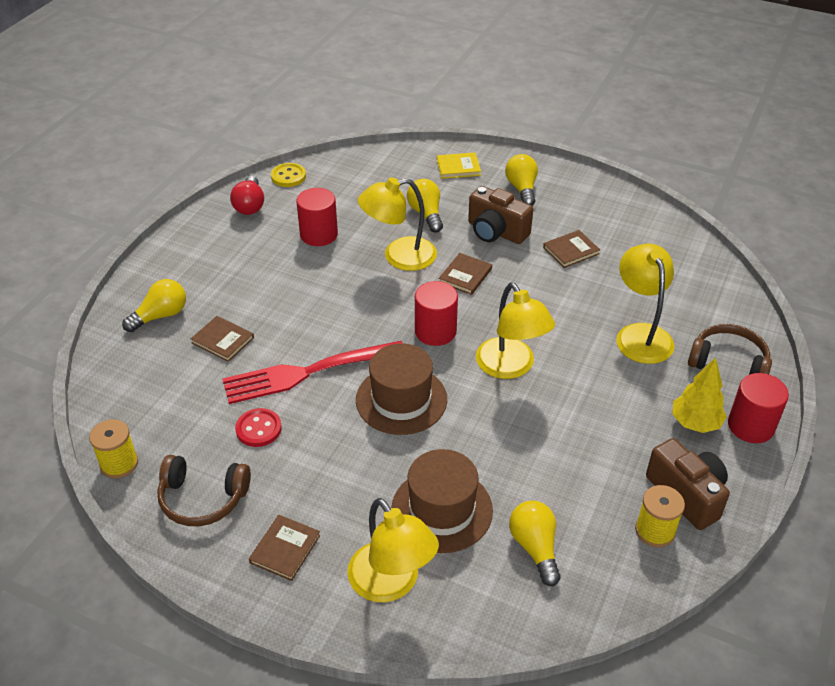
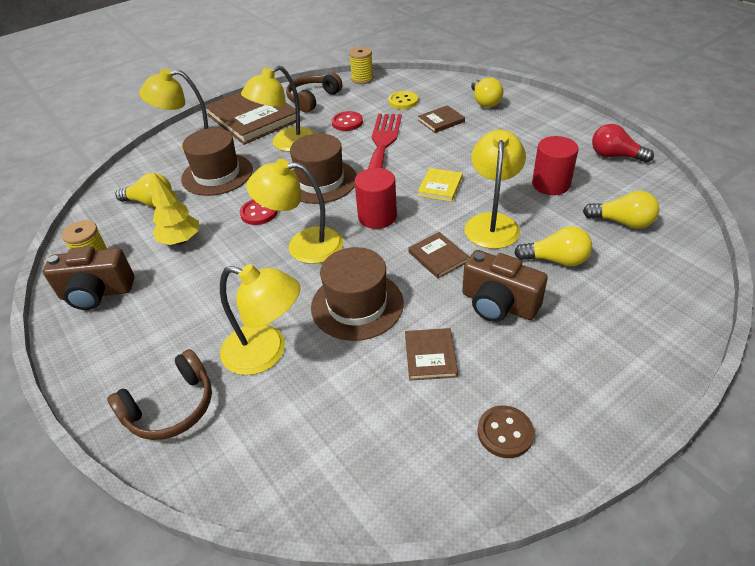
camera: 120 degrees right, 0 degrees up
brown book [249,515,321,581] -> brown book [205,91,296,145], size x2.20
yellow button [271,163,306,187] -> yellow button moved to [388,91,418,109]
yellow book [437,152,481,179] -> yellow book moved to [418,168,463,202]
brown camera [468,186,533,244] -> brown camera turned 120 degrees counterclockwise [462,250,548,322]
yellow light bulb [505,154,538,206] -> yellow light bulb moved to [583,191,659,229]
yellow tree [672,357,727,433] -> yellow tree moved to [152,172,199,245]
red cylinder [728,373,789,443] -> none
none -> red button [240,199,278,225]
none -> yellow lamp [241,65,315,152]
none -> brown hat [311,247,404,341]
none -> brown button [477,406,534,458]

